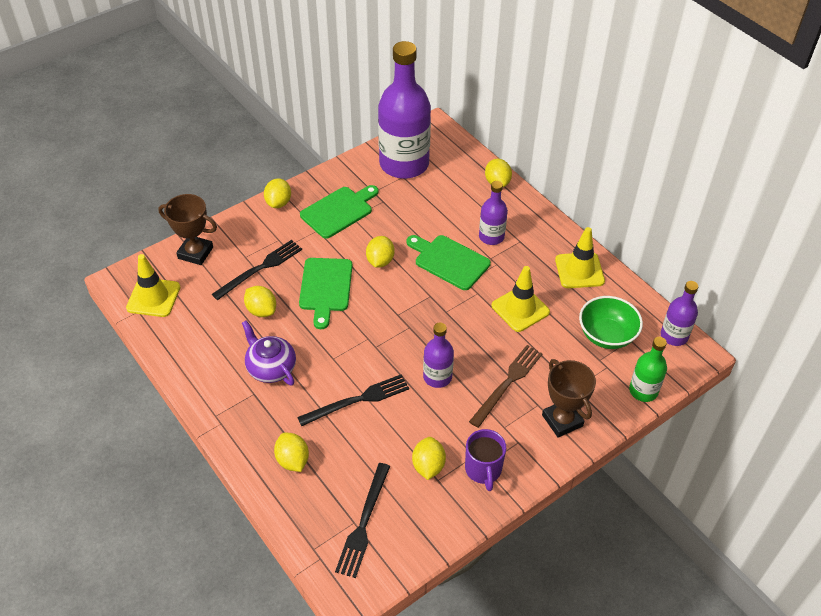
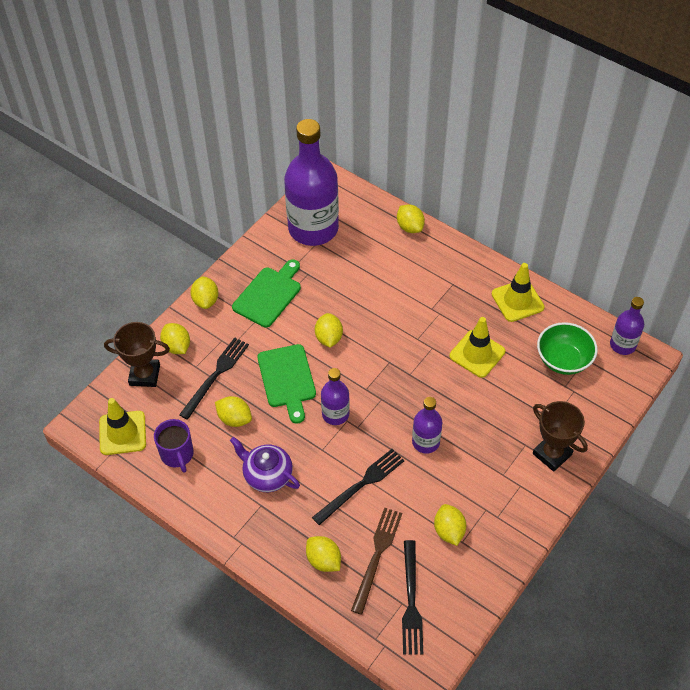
camera: 15 degrees left, 5 degrees up
green cutting board [407,235,491,290] -> none
purple mug [465,429,506,491] -> purple mug moved to [154,419,194,473]
brown fork [469,345,543,428] -> brown fork moved to [351,508,402,615]
purple bottle [479,181,508,245] -> purple bottle moved to [321,368,350,425]
green bottle [629,337,667,402] -> none
none -> yellow lemon [160,323,190,354]

